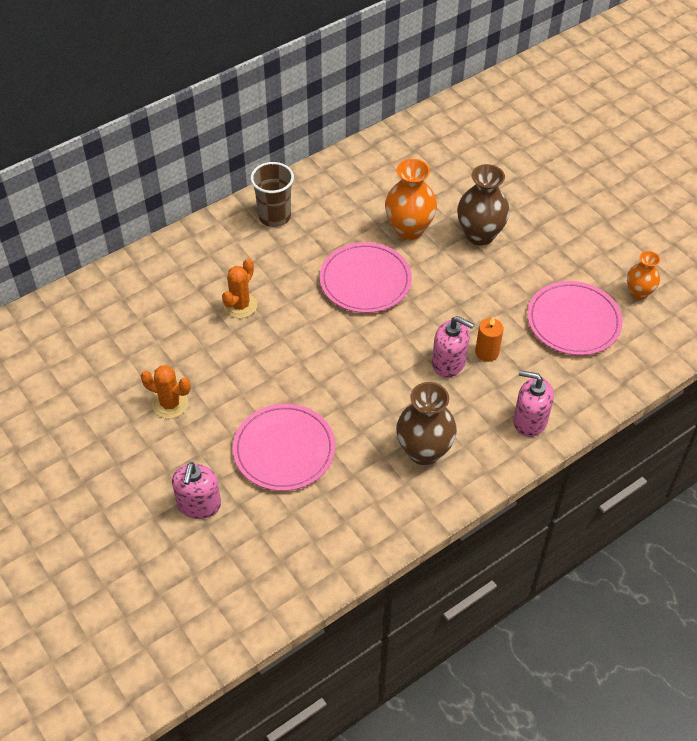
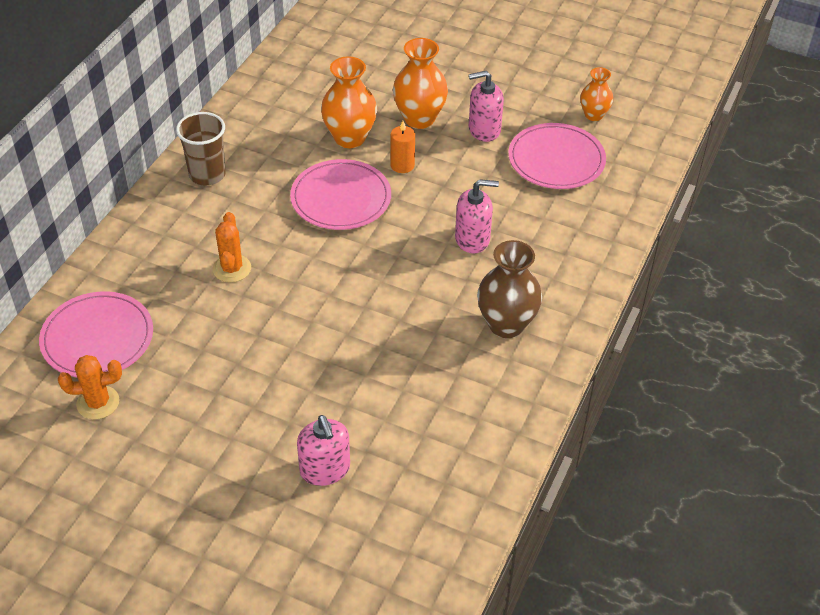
camera: 30 degrees left, 5 degrees down
orange cactus [141,365,191,419] -> orange cactus moved to [58,355,122,419]
pink plate [233,404,335,491] -> pink plate moved to [39,291,153,377]
brown vase [457,164,510,246] -> orange vase [393,38,448,129]
orange candle [475,317,504,362] -> orange candle moved to [390,121,415,173]
pink soap dispenser [513,370,554,437] -> pink soap dispenser moved to [469,71,504,142]

